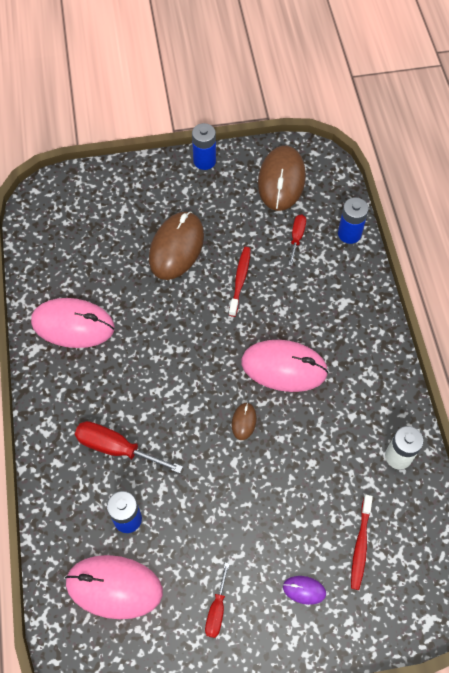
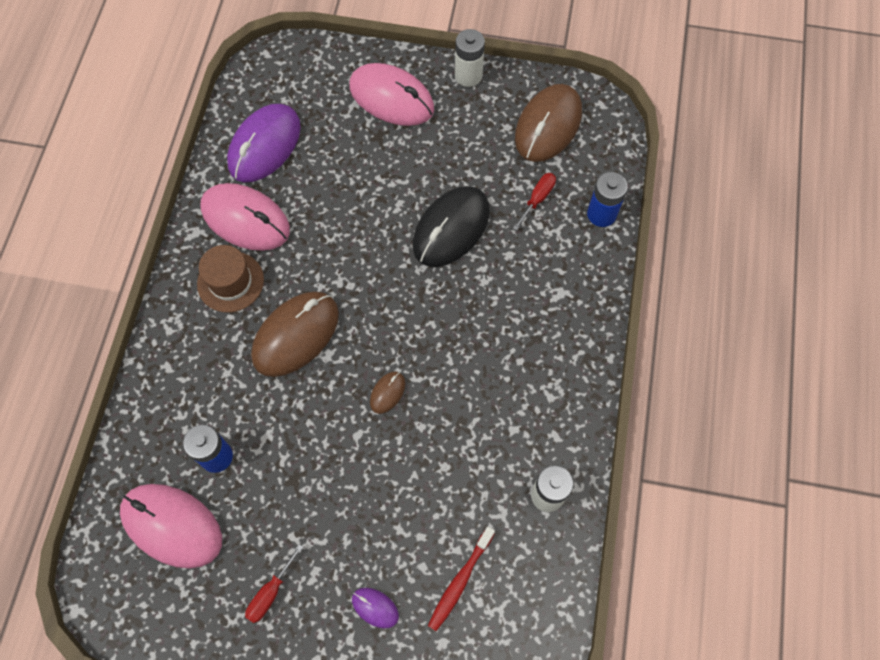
camera: 20 degrees right, 5 degrees up
red screwdriver [75,421,183,473] -> none
brown mouse [149,211,204,280] -> brown mouse moved to [251,291,339,377]
blue battery [192,123,216,170] -> white battery [455,29,485,87]
red toothbrush [229,247,251,317] -> black mouse [413,186,490,267]
pink mouse [241,340,329,392] -> pink mouse moved to [349,63,434,126]
none -> brown hat [197,245,264,312]
none -> purple mouse [227,104,301,182]

